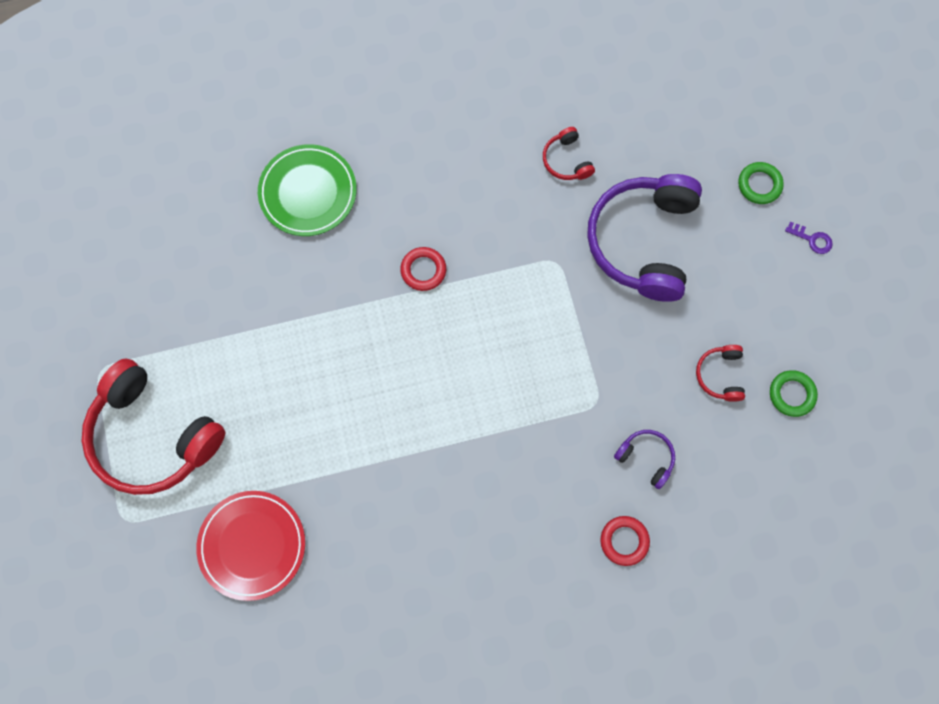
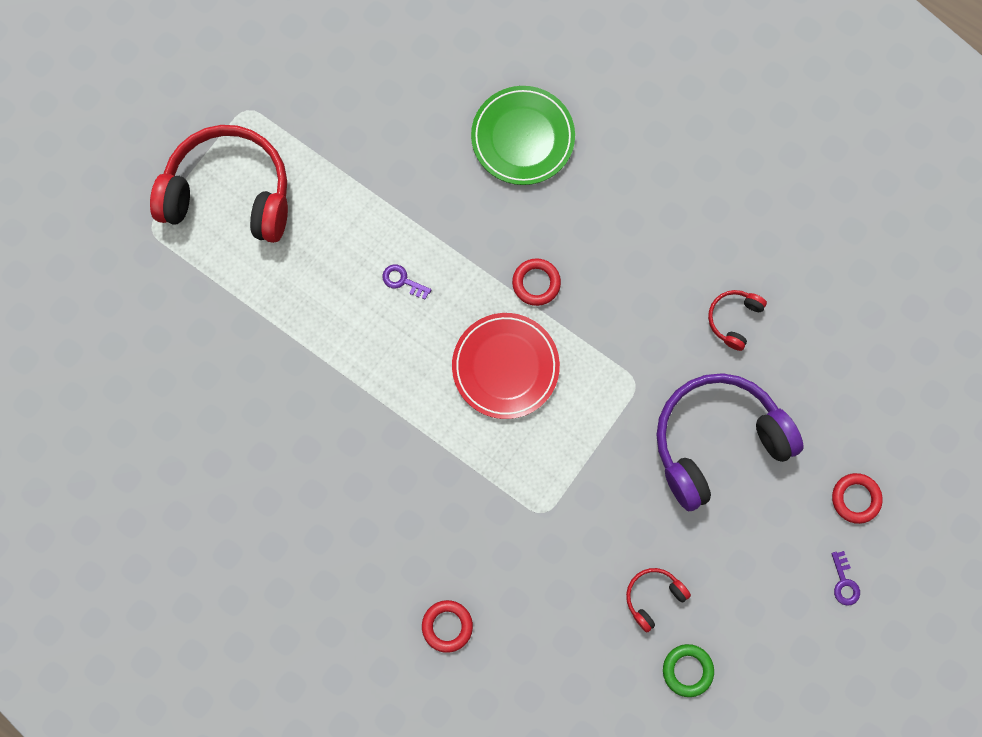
camera: 50 degrees right, 5 degrees up
red headphones [82,358,225,495] -> red headphones turned 105 degrees clockwise [150,125,288,243]
red plate [196,491,305,601] -> red plate moved to [452,313,560,419]
purple headphones [614,430,675,489] -> none
green ring [738,162,784,204] -> red ring [832,473,883,524]
none -> purple key [382,264,431,300]

